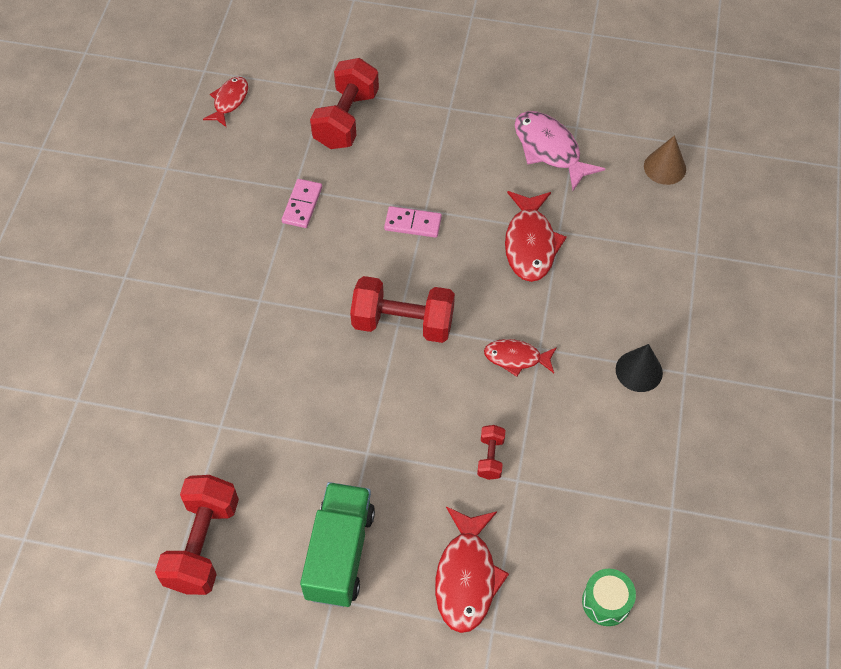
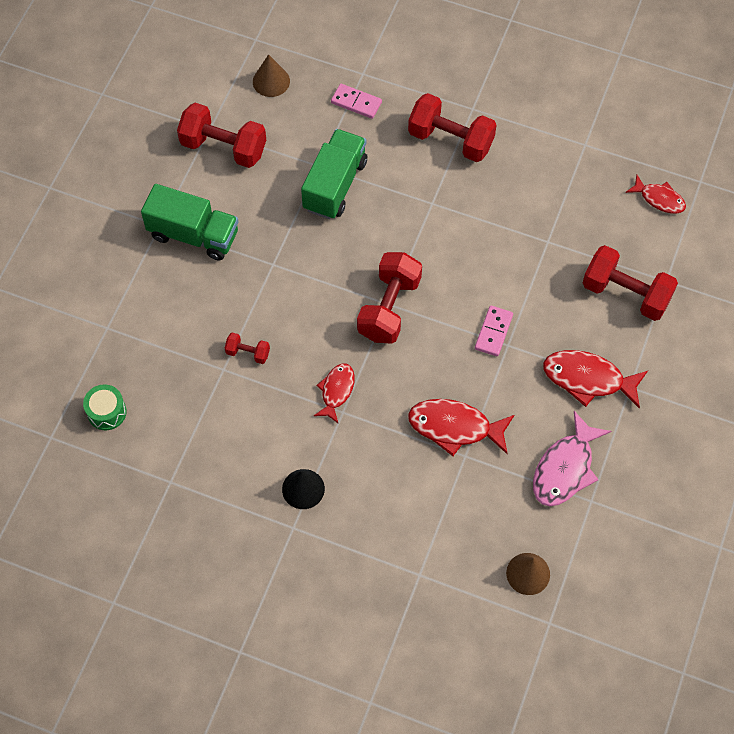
camera: 100 degrees right, 5 degrees up
pink domino [282,179,322,228] -> pink domino moved to [331,84,382,119]
red fish [435,506,509,633] -> red fish moved to [543,350,648,408]
pink fish [515,111,605,191] -> pink fish turned 150 degrees clockwise [533,411,611,506]
none -> brown cone [253,54,290,97]
none -> green truck [301,129,367,219]
none -> red dumbbell [408,93,497,162]

